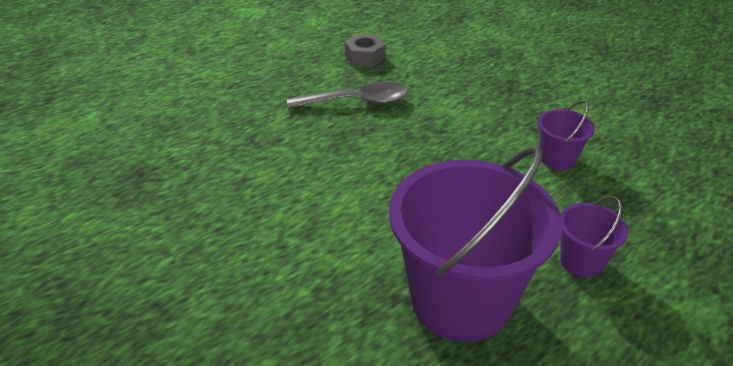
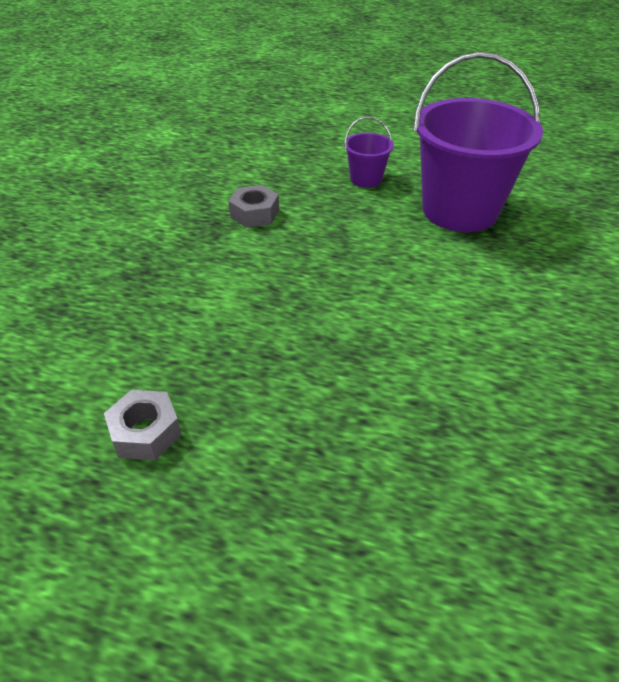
camera: 125 degrees left, 5 degrees up
grey spoon [287,82,408,108] -> none
purple bucket [538,101,595,170] -> grey nut [228,185,279,228]

